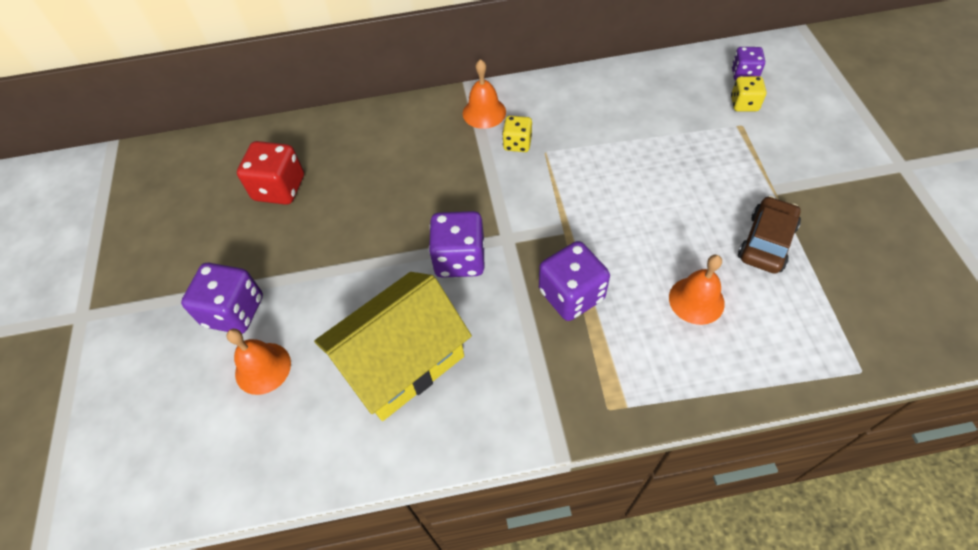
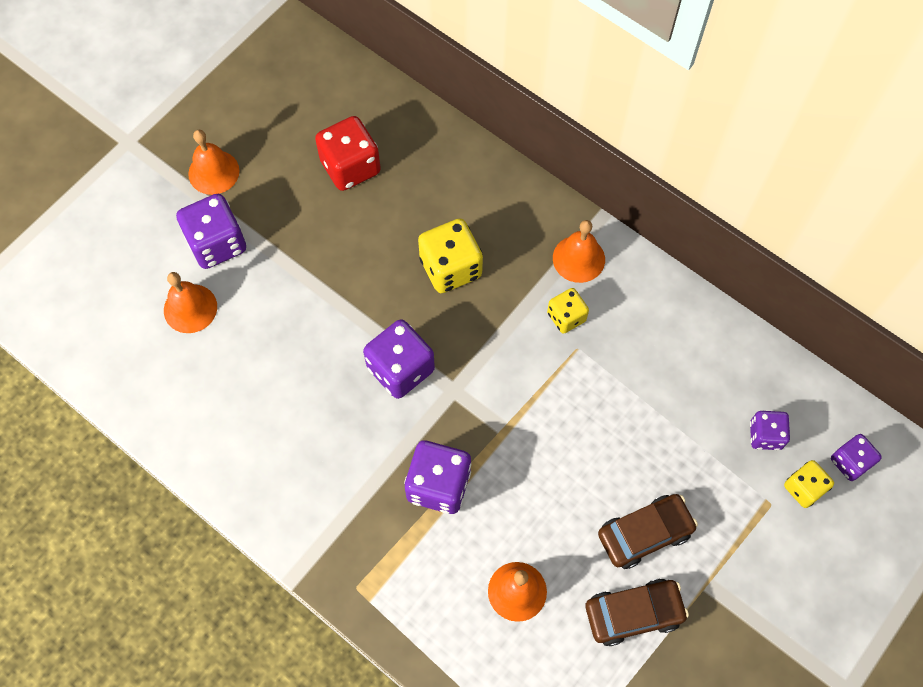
camera: 45 degrees right, 10 degrees up
yellow house [314,272,472,421] -> none
none -> orange bell [188,130,239,195]
none -> yellow dice [418,218,483,293]
none -> brown car [598,494,698,569]
none -> purple dice [750,411,790,450]

